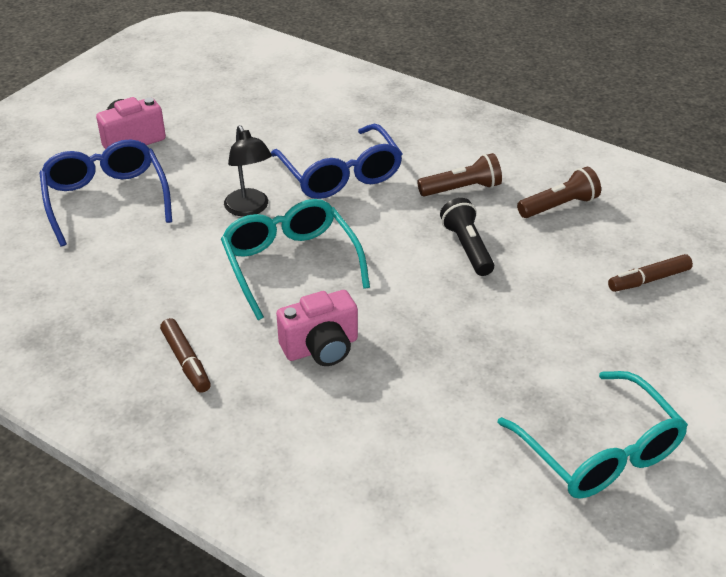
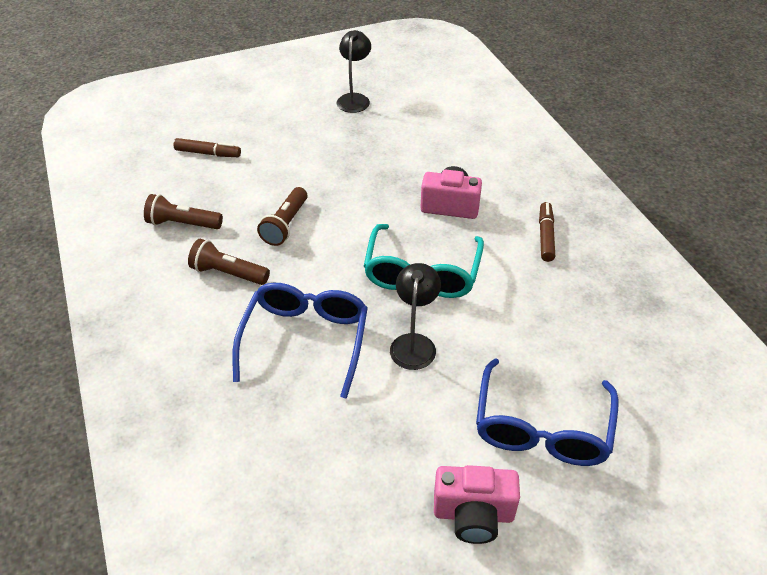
camera: 145 degrees left, 5 degrees up
black flashlight [440,198,494,276] -> brown flashlight [257,187,307,246]
turquoise glasses [497,371,688,499] -> black lamp [336,30,371,113]

